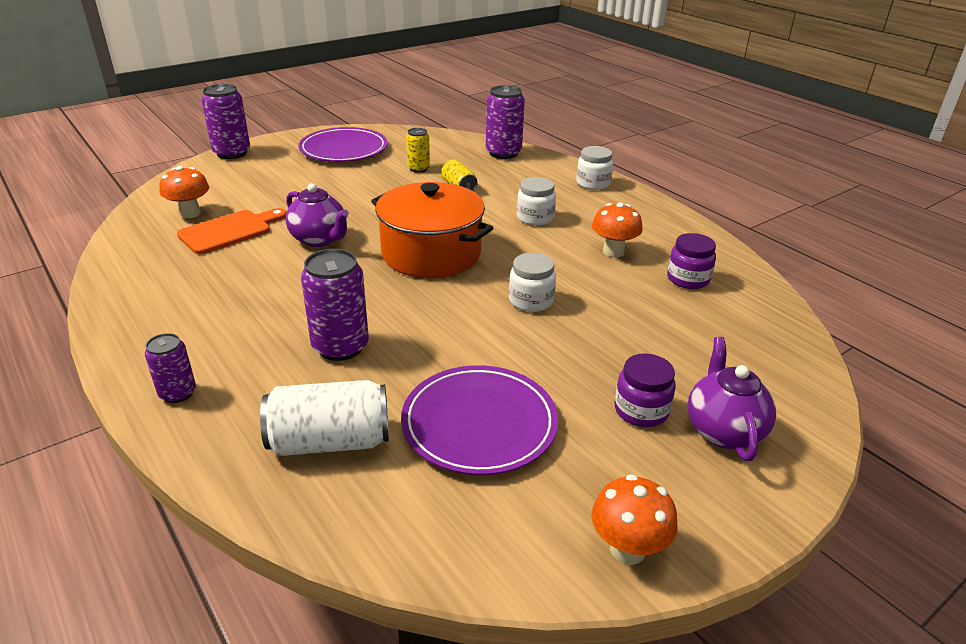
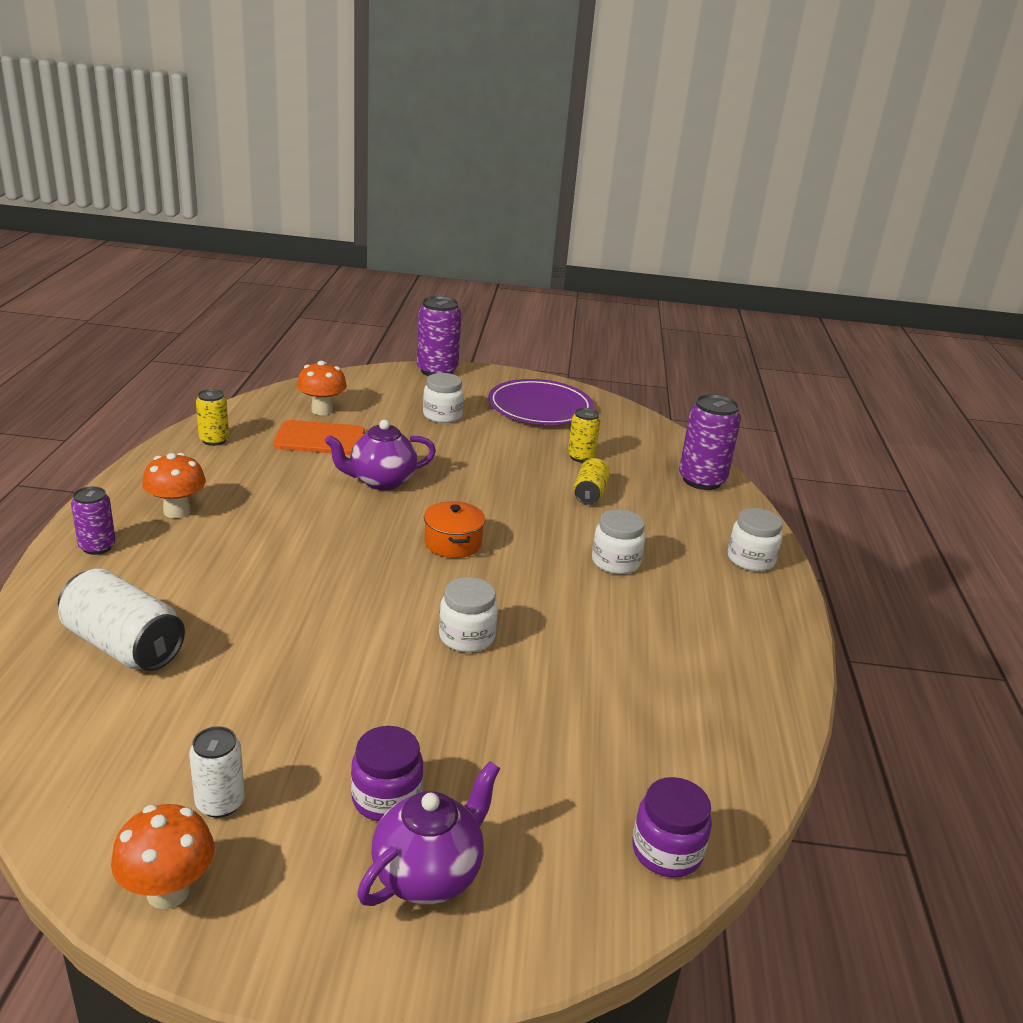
camera: 40 degrees right, 5 degrees down
purple teapot [286,183,349,247] -> purple teapot turned 75 degrees clockwise [325,420,436,490]
purple can [301,249,369,361] -> none
orange pot [371,182,493,278] -> orange pot [424,501,485,558], size x0.48
purple plate [401,365,558,475] -> none
orange mushroom [592,202,643,257] -> orange mushroom moved to [142,453,206,518]
purple jar [667,233,716,289] -> purple jar moved to [632,777,712,878]
none -> white can [189,726,245,818]
none -> yellow can [196,389,229,446]
none -> white jar [423,373,464,423]

